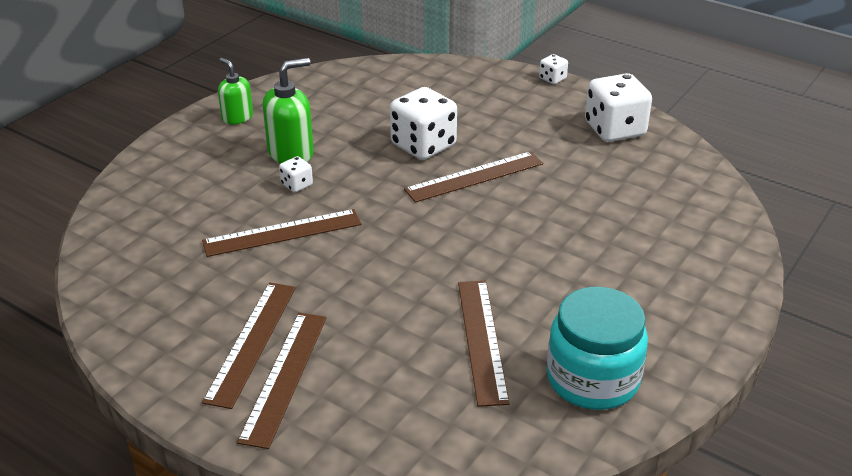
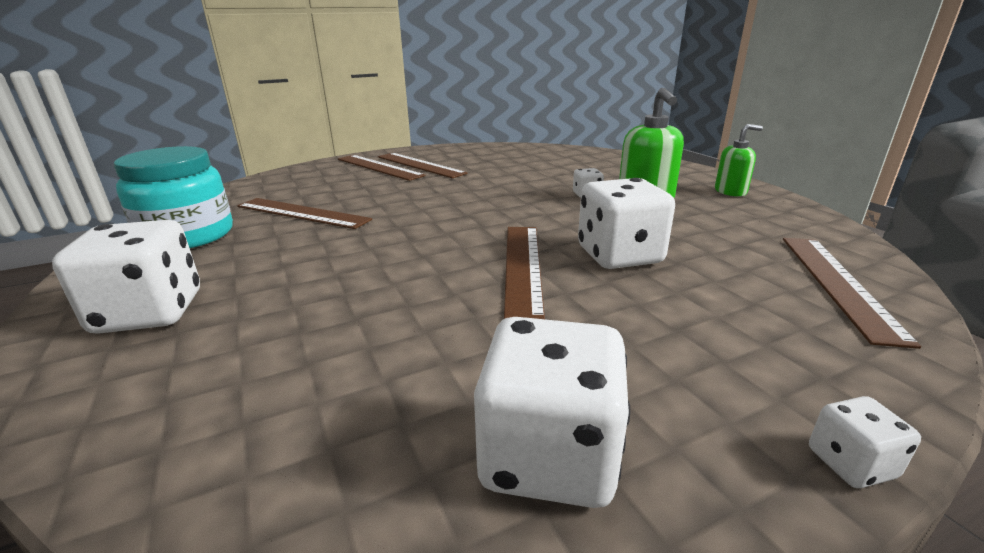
camera: 120 degrees right, 10 degrees down
brown ruler [202,209,362,257] -> brown ruler moved to [783,238,921,349]
none -> white dice [52,220,200,334]

